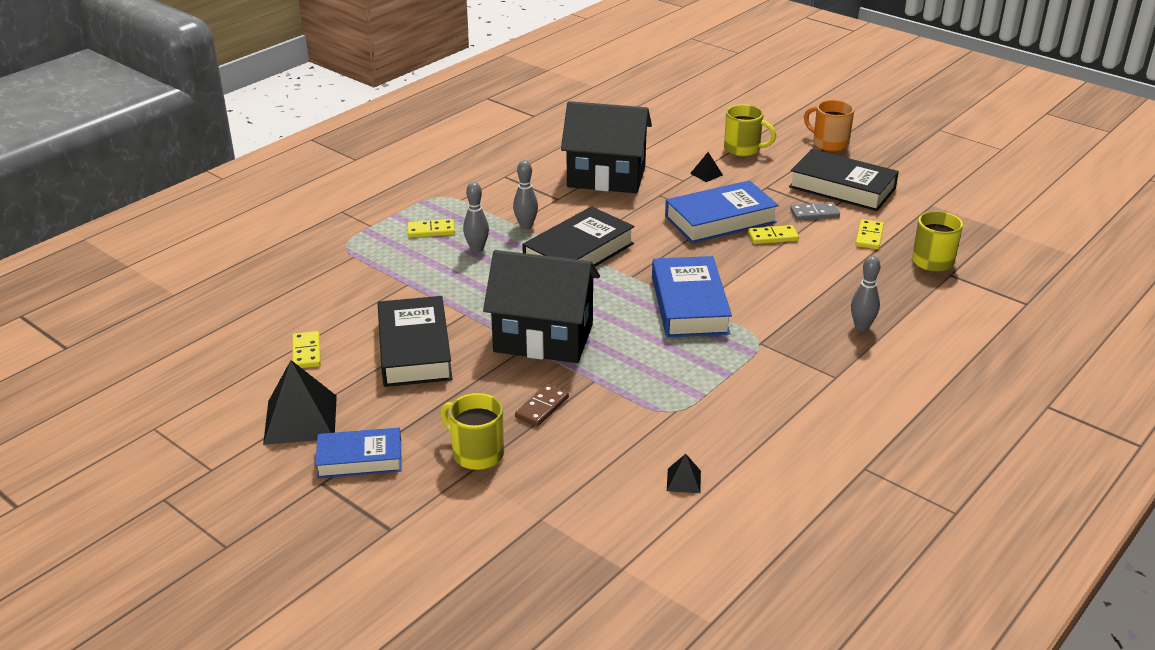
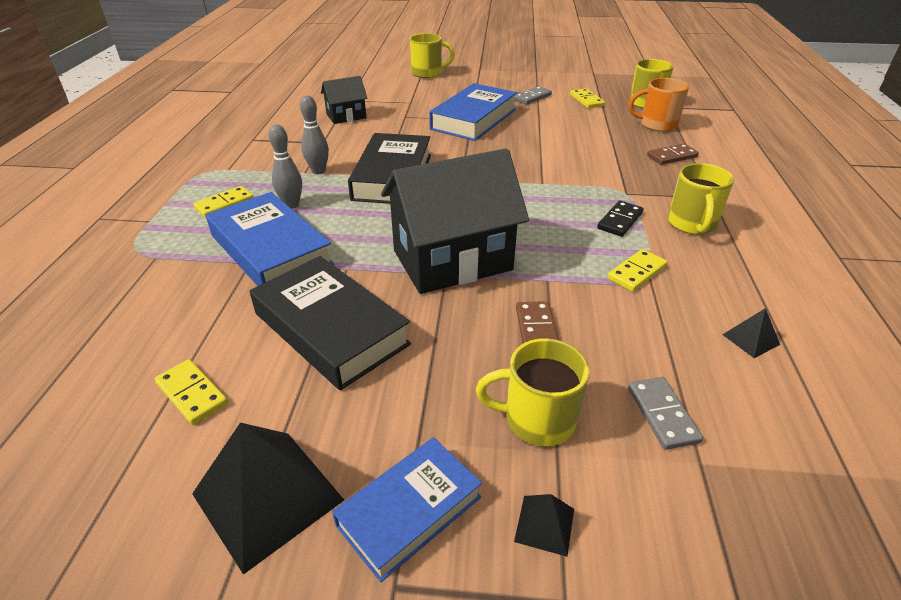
camera: 35 degrees left, 5 degrees up
black house [561,101,652,193] -> black house [321,76,368,124], size x0.50
blue book [652,256,732,337] -> blue book moved to [206,192,334,286]
black pyramid [690,152,723,182] -> black pyramid moved to [514,494,574,557]
yellow domino [748,225,799,244] -> yellow domino moved to [607,249,667,292]
black book [789,149,899,211] -> none
orange mug [804,100,854,152] -> orange mug moved to [628,78,689,132]
grey bowling pin [851,256,880,331] -> brown domino [647,143,699,165]
none -> black domino [597,200,644,237]
none -> grey domino [628,377,703,450]
none -> yellow mug [668,163,734,235]

